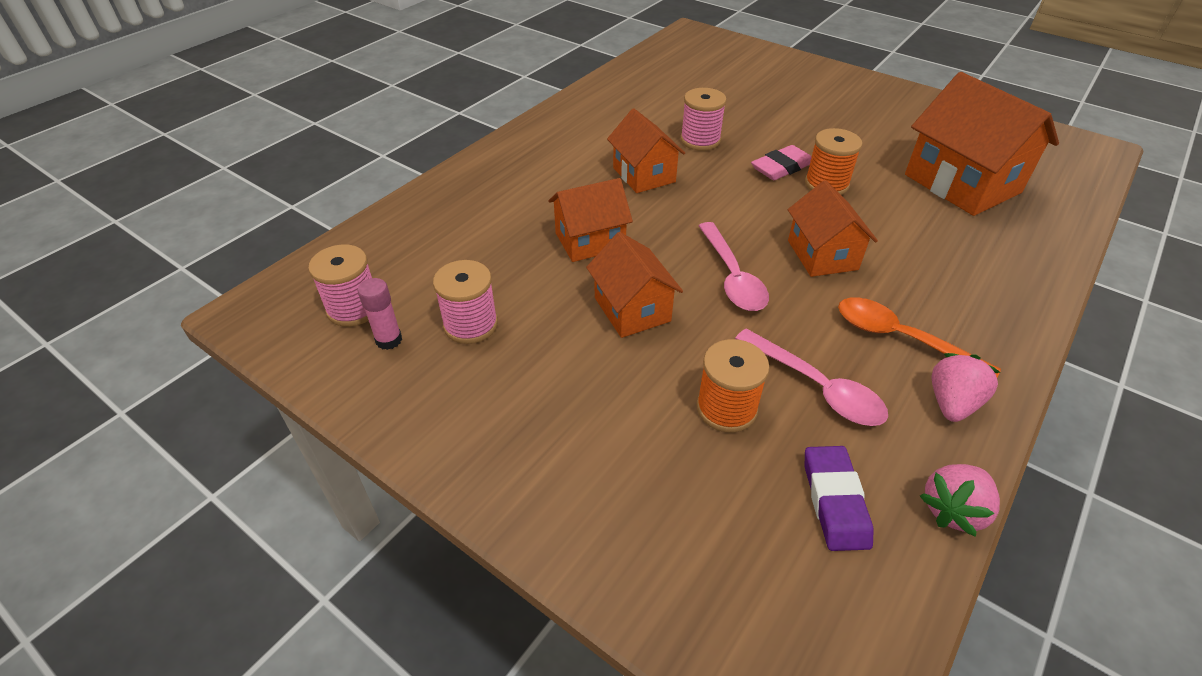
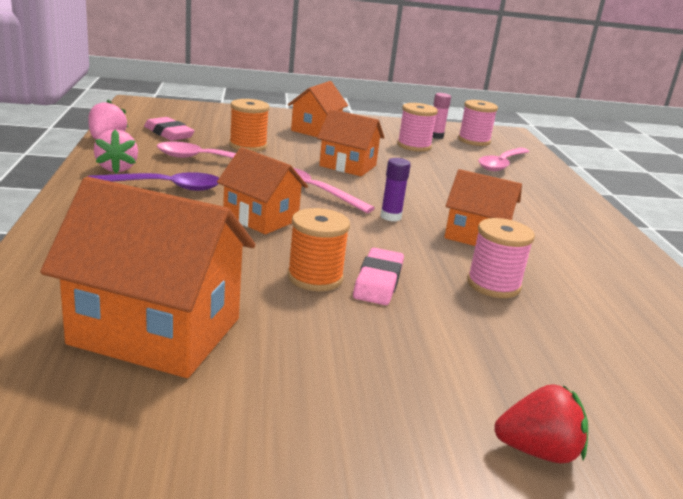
camera: 135 degrees right, 20 degrees down
orange house [548,178,633,262] -> orange house moved to [288,81,348,137]
purple eraser [805,446,873,551] -> pink eraser [144,117,195,141]
orange spoon [838,297,1001,378] -> purple spoon [87,172,219,191]
none -> purple glue stick [380,158,411,221]
none -> pink spoon [478,148,529,171]
none -> red strawberry [494,384,588,463]

